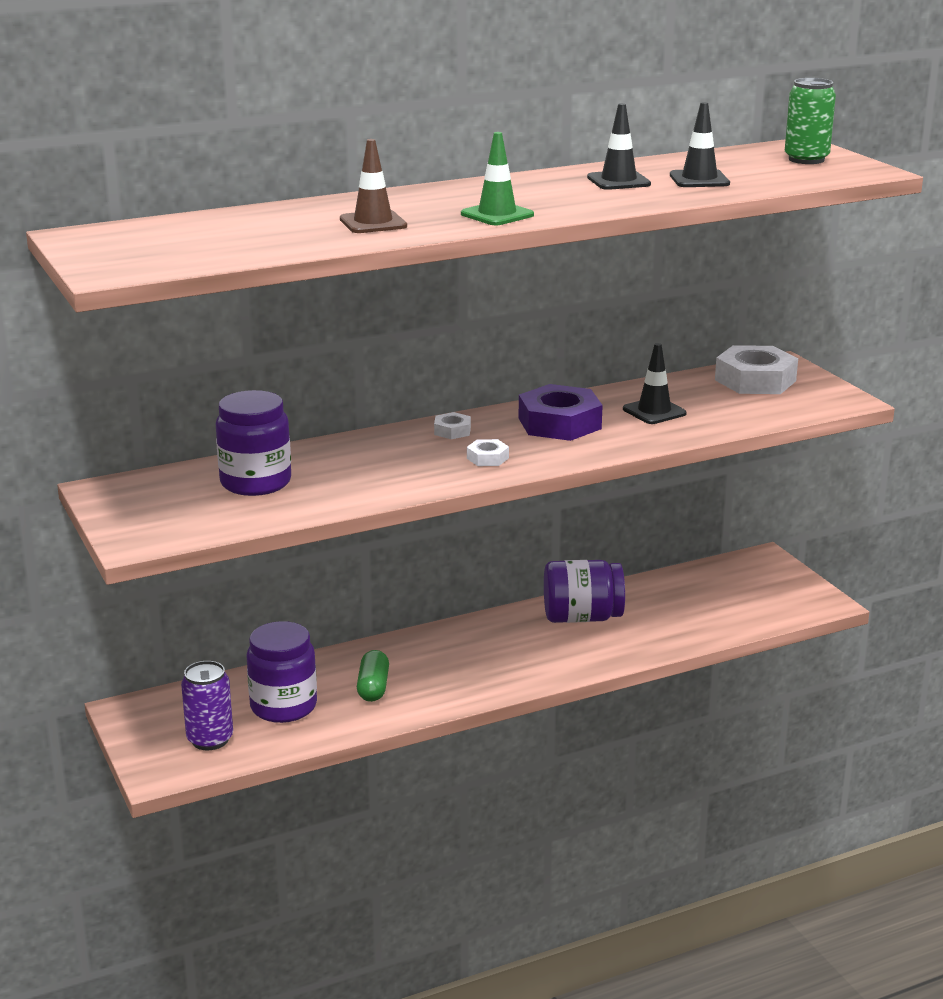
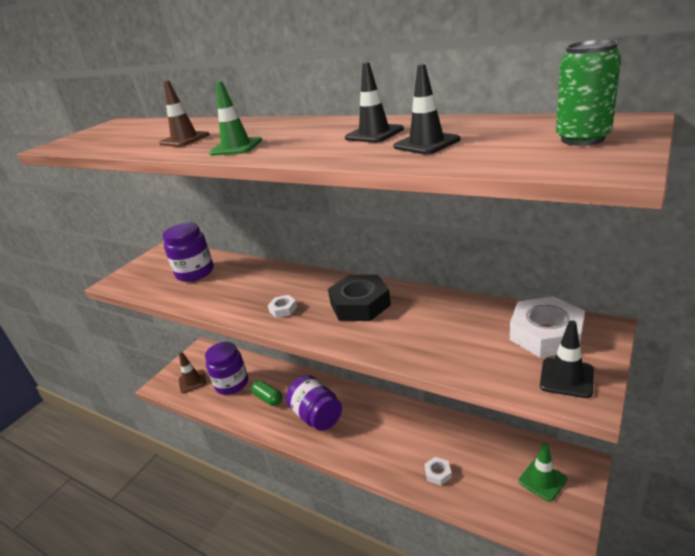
camera: 60 degrees right, 5 degrees up
purple can [181,661,233,750] -> brown traffic cone [179,352,206,393]
green capsule [357,650,389,702] -> green capsule turned 75 degrees clockwise [251,380,282,406]
white nut [434,412,471,439] -> white nut moved to [425,457,452,485]
purple nut [519,384,603,441] -> black nut [328,275,391,321]
purple jar [544,560,625,623] -> purple jar moved to [286,375,342,431]
black traffic cone [623,343,686,424] -> black traffic cone moved to [540,320,594,398]
none -> green traffic cone [519,443,567,502]

